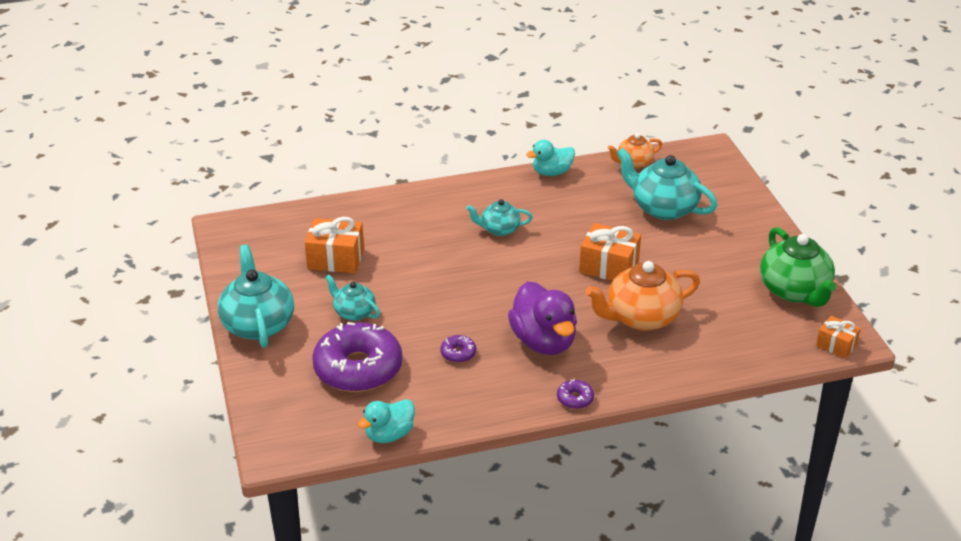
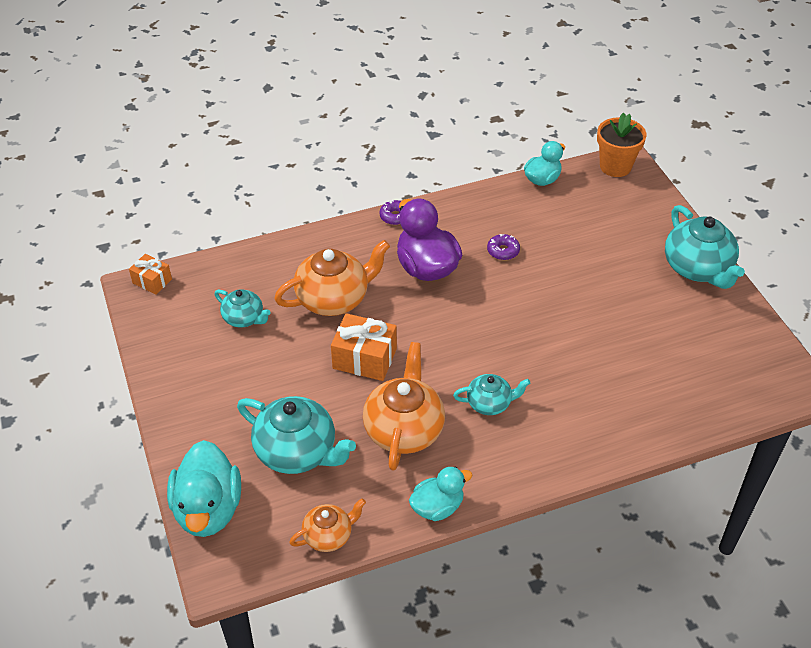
camera: 175 degrees right, 10 degrees up
orange gift [305,217,364,273] -> none
purple donut [312,322,402,392] -> none
turquoise teapot [325,275,380,321] -> turquoise teapot moved to [214,289,271,327]
green teapot [760,227,836,307] -> none
none -> turquoise duck [167,440,241,537]
none -> orange teapot [363,342,445,471]
none -> orange flower pot [597,112,647,177]

